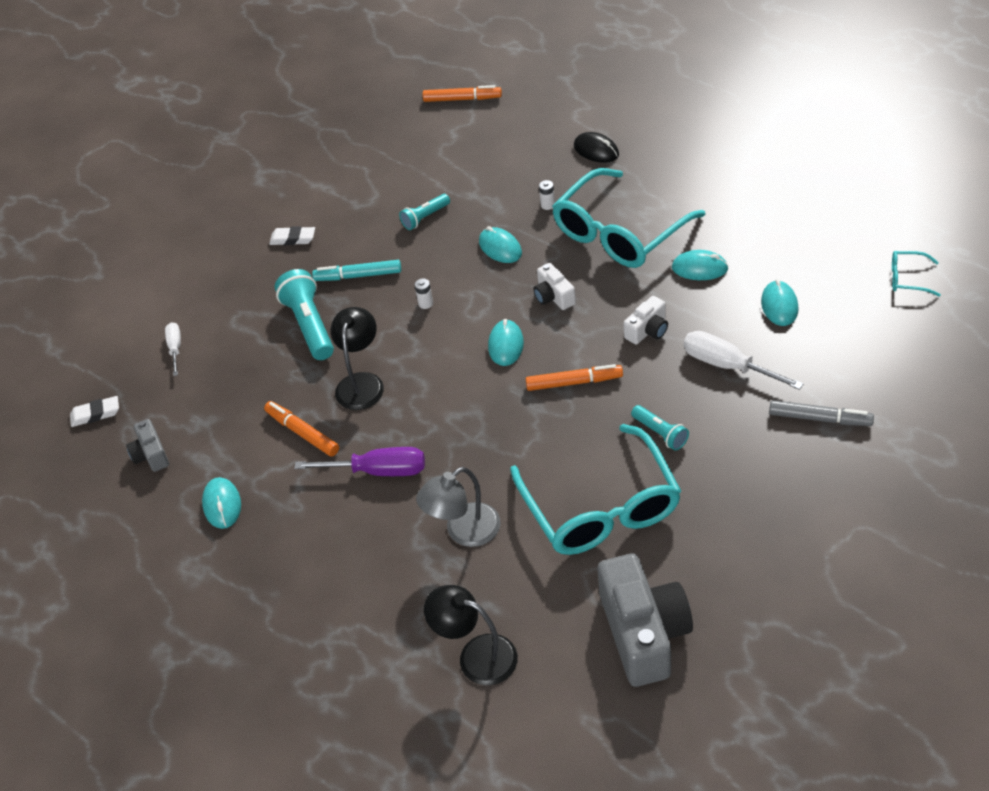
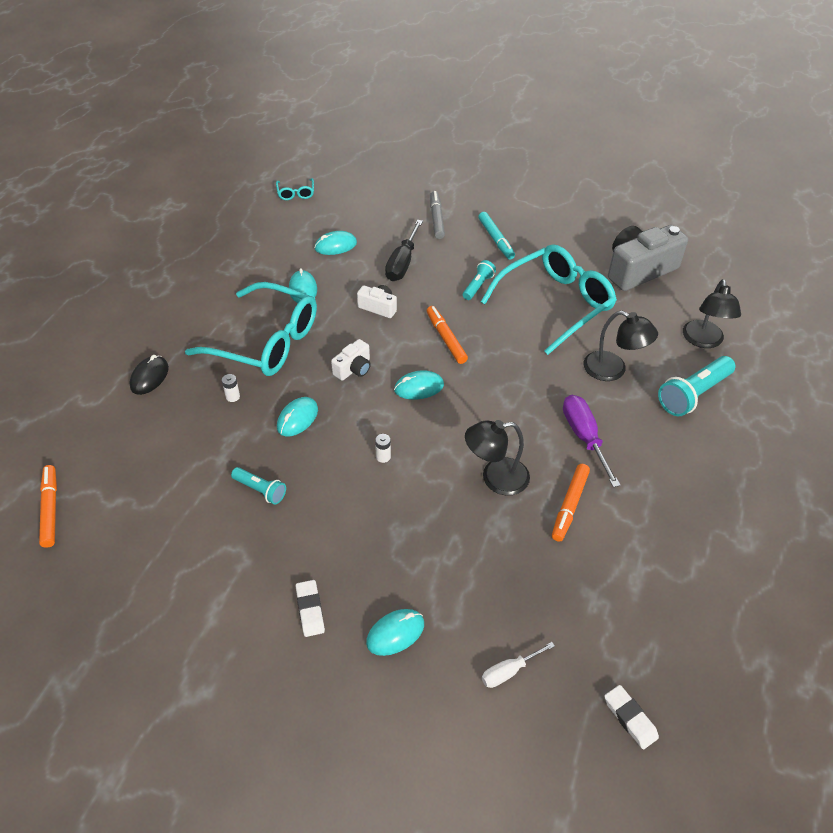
camera: 115 degrees left, 0 degrees up
grey camera [126,419,169,472] -> none
turquoise mouse [202,477,241,529] -> turquoise mouse moved to [366,609,424,656]
turquoise flashlight [275,269,334,360] -> turquoise flashlight moved to [658,356,735,416]
turquoise marker [312,260,401,281] -> turquoise marker moved to [478,212,515,260]
grey lamp [416,467,501,547] -> black lamp [583,311,658,381]
white screwdriver [684,331,803,390] -> black screwdriver [385,220,423,281]

